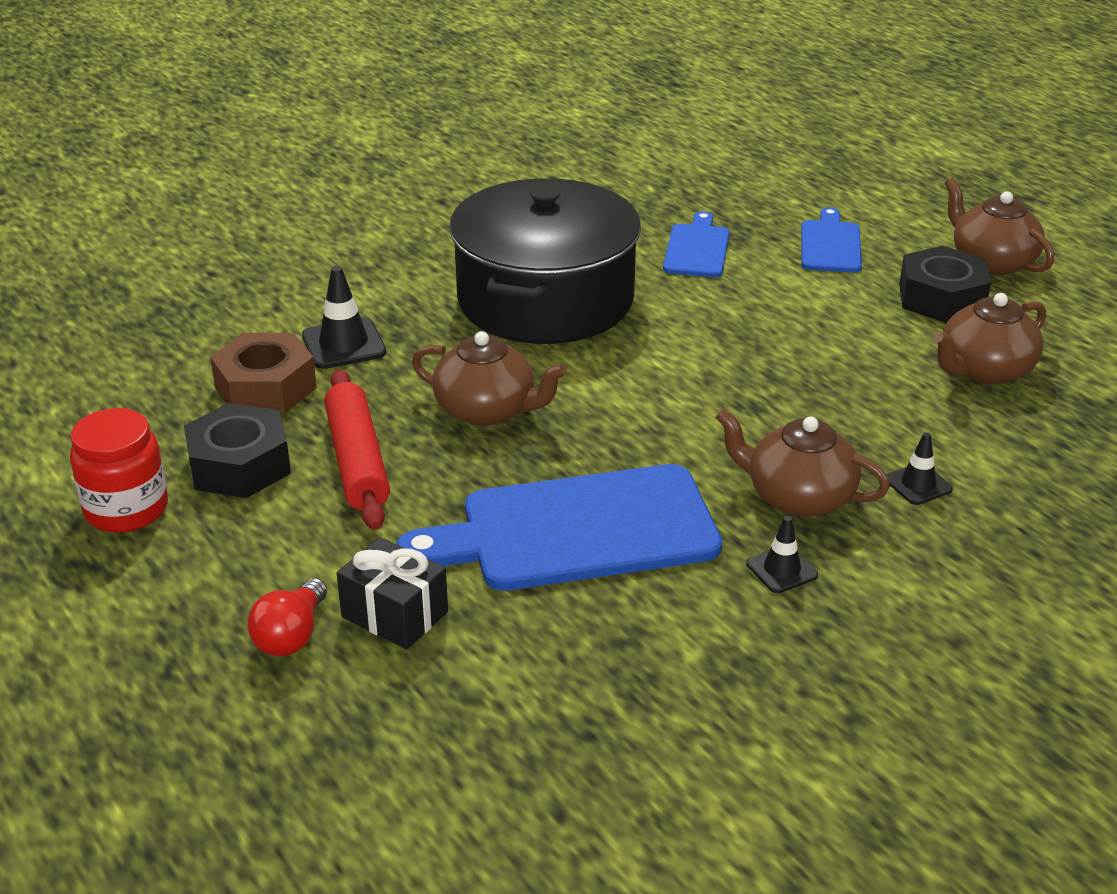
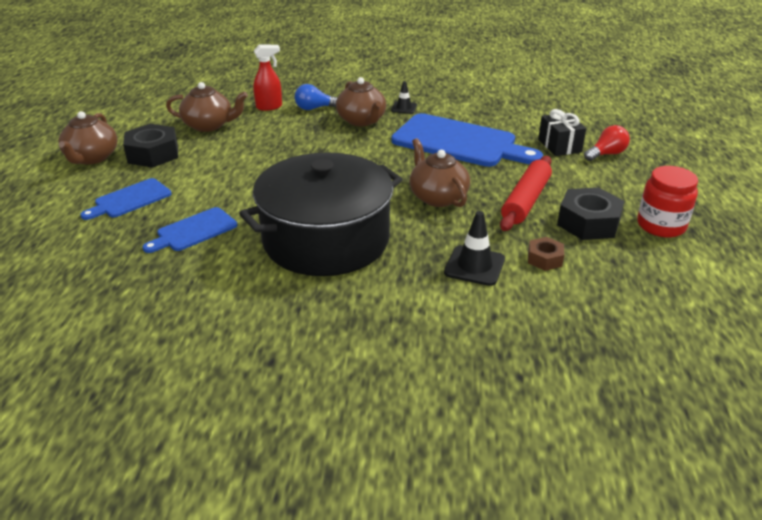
camera: 140 degrees left, 0 degrees up
brown nut [210,333,317,413] -> brown nut [528,237,564,271], size x0.56
black traffic cone [886,432,953,505] -> blue light bulb [295,84,338,110]
none -> red spray bottle [254,45,282,111]

